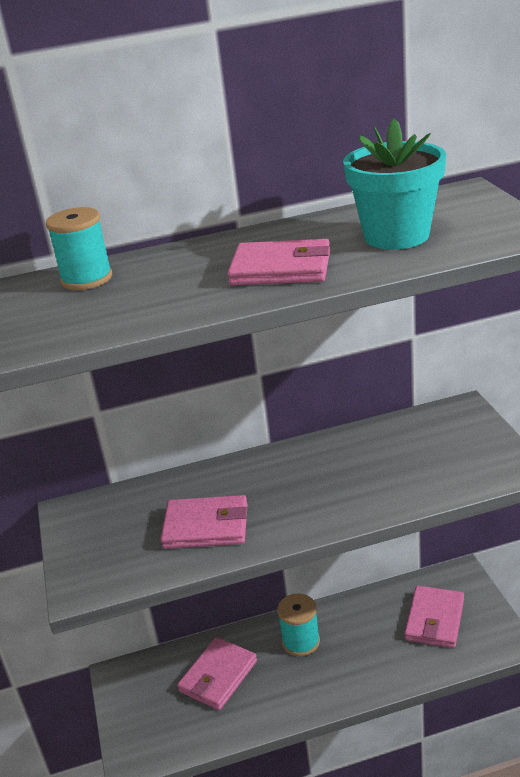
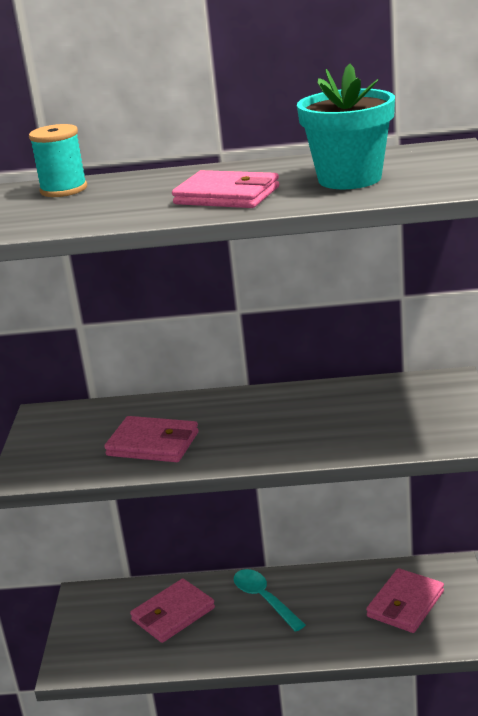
camera: 15 degrees right, 5 degrees down
turquoise spool [277,594,320,656] -> turquoise spoon [234,569,305,632]

